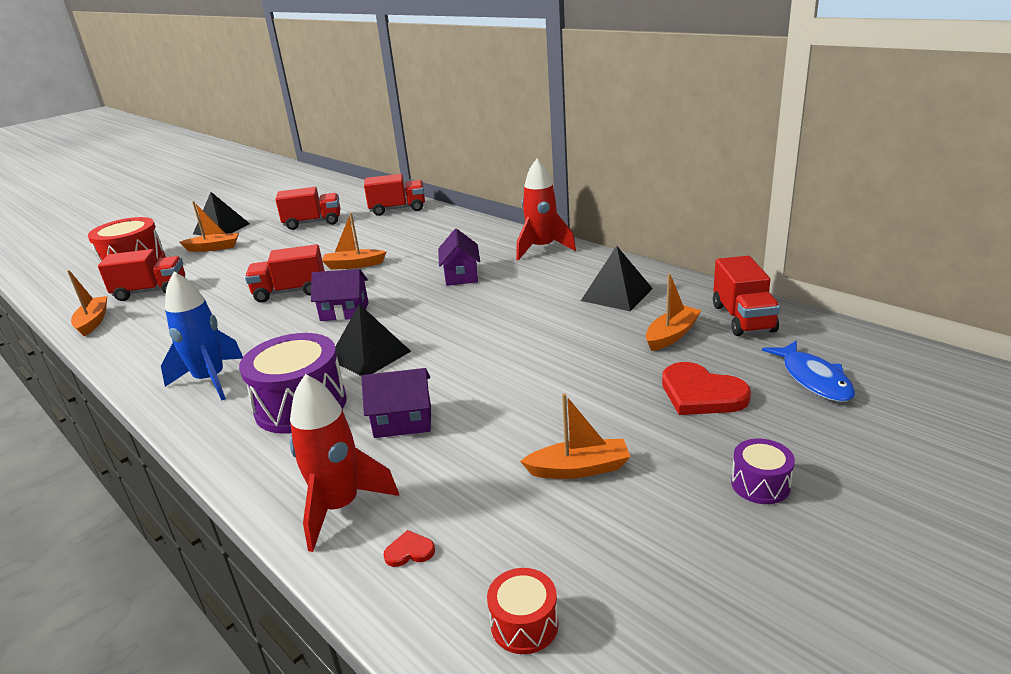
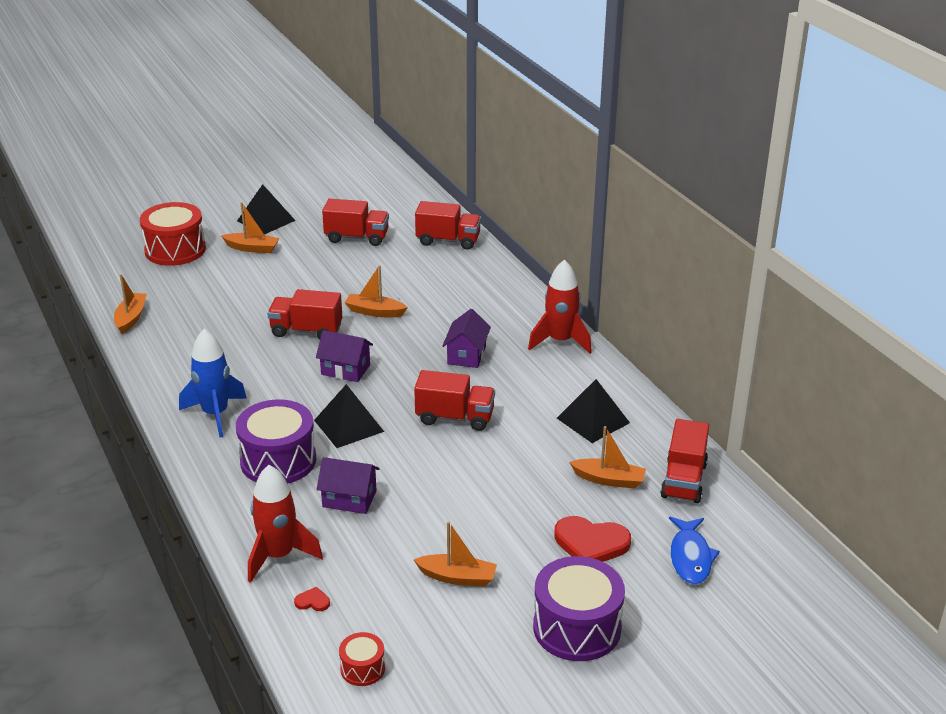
camera: 15 degrees right, 5 degrees up
red truck [98,249,185,301] -> red truck moved to [414,370,495,431]
orange boat [646,273,702,351] -> orange boat turned 45 degrees clockwise [569,426,646,489]
red heart [662,362,751,415] -> red heart turned 45 degrees counterclockwise [554,516,631,562]
purple drum [731,439,795,504] -> purple drum [533,556,625,661], size x2.04

